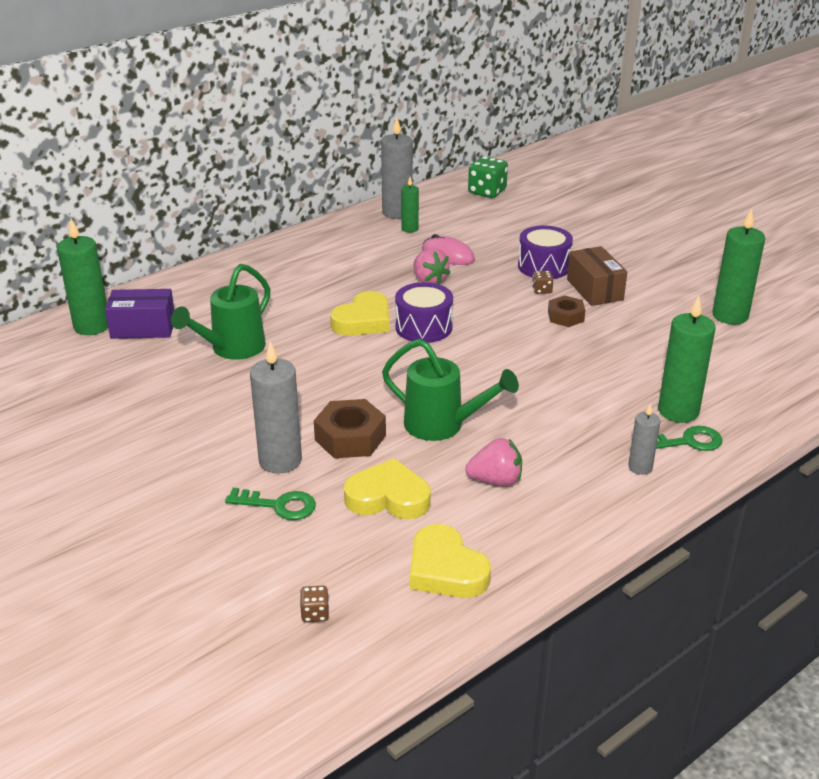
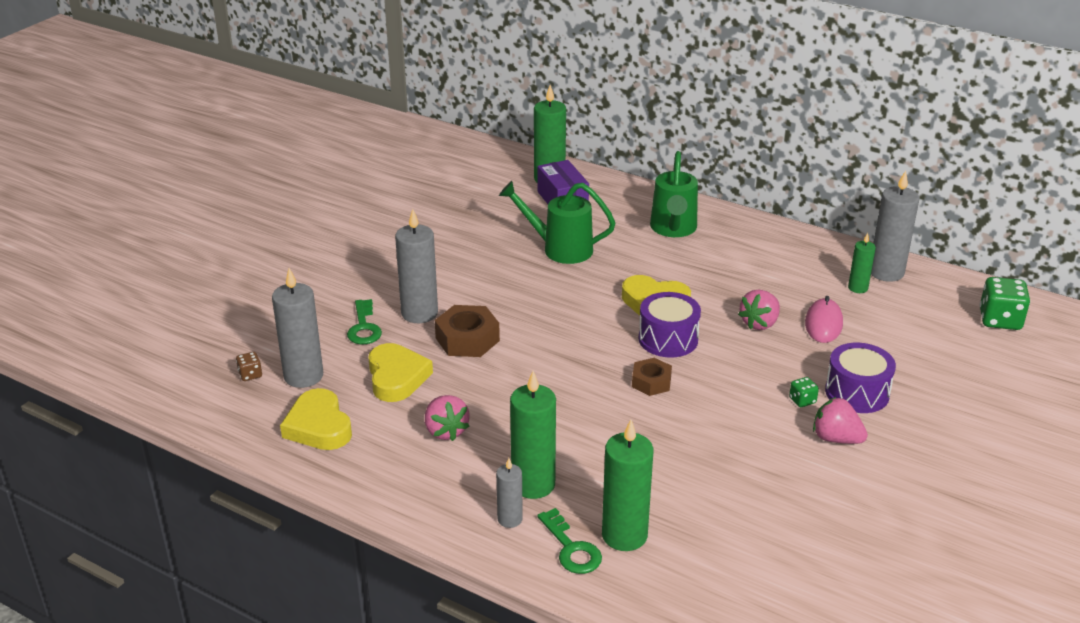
camera: 70 degrees right, 0 degrees up
green watering can [382,339,519,441] -> green watering can moved to [650,151,698,237]
yellow heart [410,524,491,598] -> yellow heart turned 60 degrees counterclockwise [280,388,352,450]
brown dice [532,271,554,294] -> green dice [789,377,819,407]
brown nut [548,295,585,327] -> brown nut moved to [632,358,672,396]
brown box [567,246,627,306] -> pink strawberry [813,397,868,444]
green candle [712,208,765,324] -> green candle moved to [510,371,556,499]
none -> grey candle [272,268,323,388]

